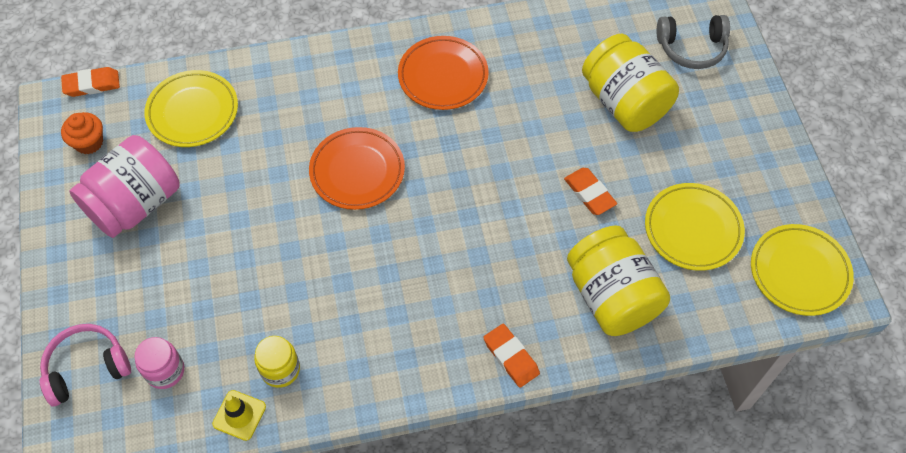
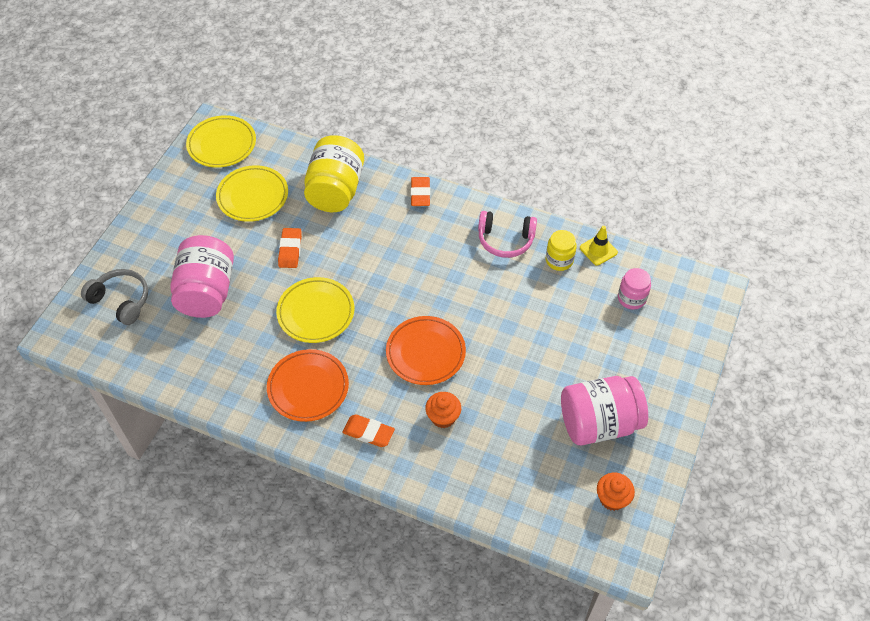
camera: 145 degrees left, 5 degrees down
pink headphones [40,324,131,406] -> pink headphones moved to [478,211,537,258]
orange eraser [61,67,120,97] -> orange eraser moved to [342,415,395,447]
yellow plate [144,70,238,147] -> yellow plate moved to [276,277,355,343]
yellow jar [582,34,679,132] -> pink jar [171,235,234,318]
none -> orange cupcake [425,392,461,428]

